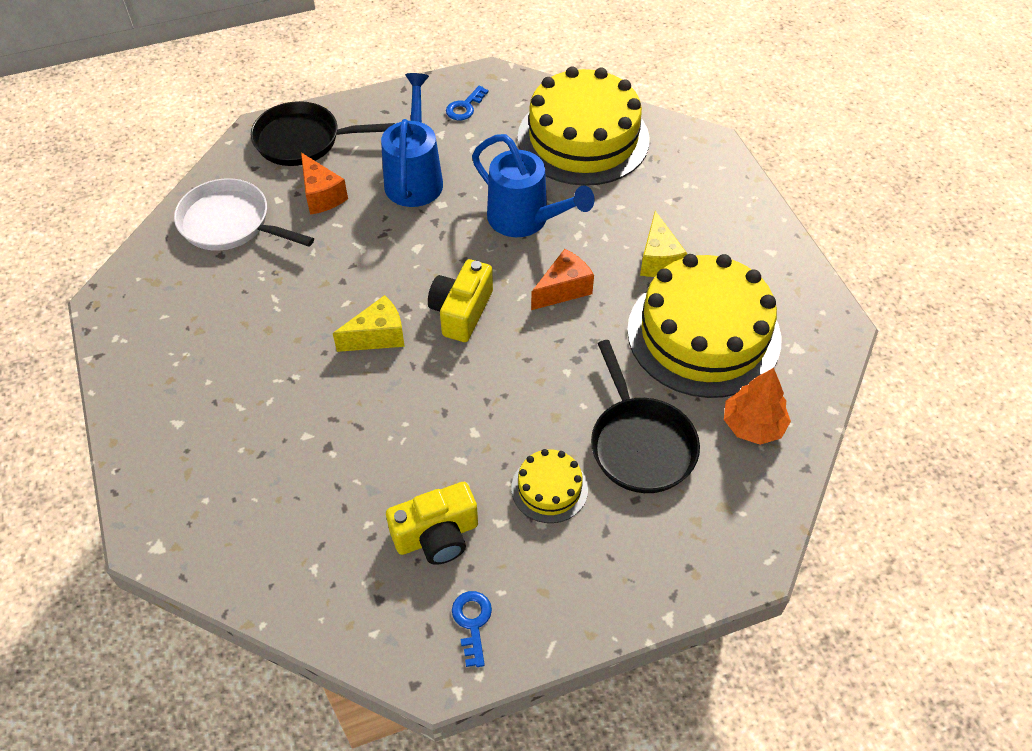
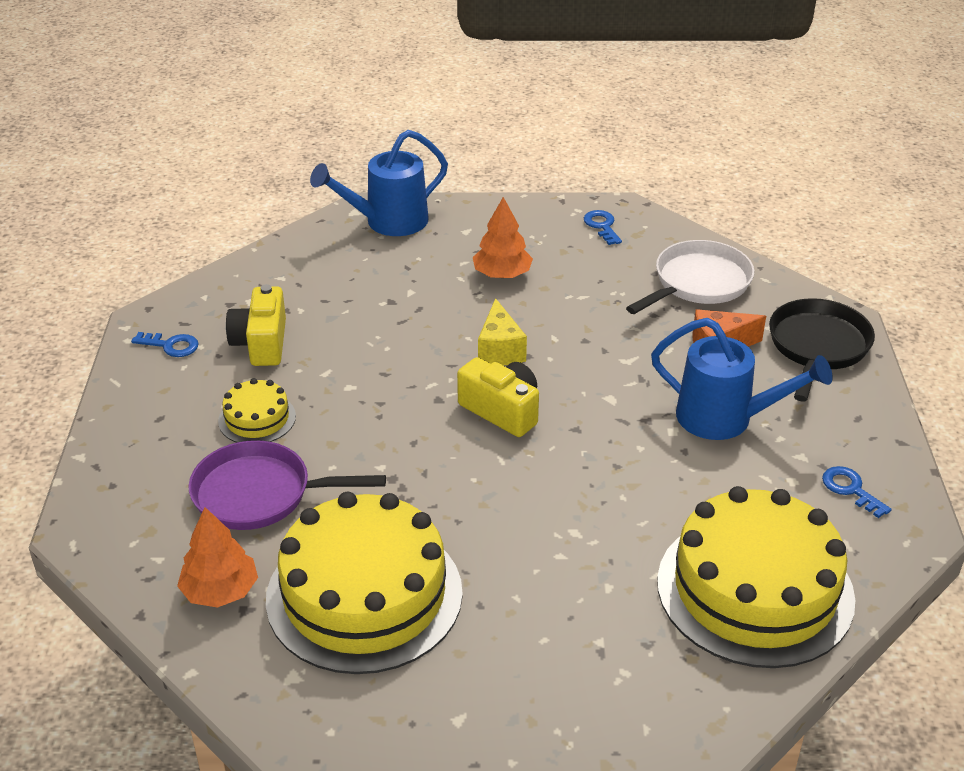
camera: 110 degrees right, 15 degrees down
blue watering can [472,134,594,237] -> blue watering can moved to [310,130,448,236]
orange cheese [531,249,594,310] -> none
black pan [591,340,700,493] -> purple pan [188,440,386,530]
yellow cheese [640,211,687,277] -> none
none -> orange tree [473,197,533,278]
none -> blue key [584,210,622,245]

